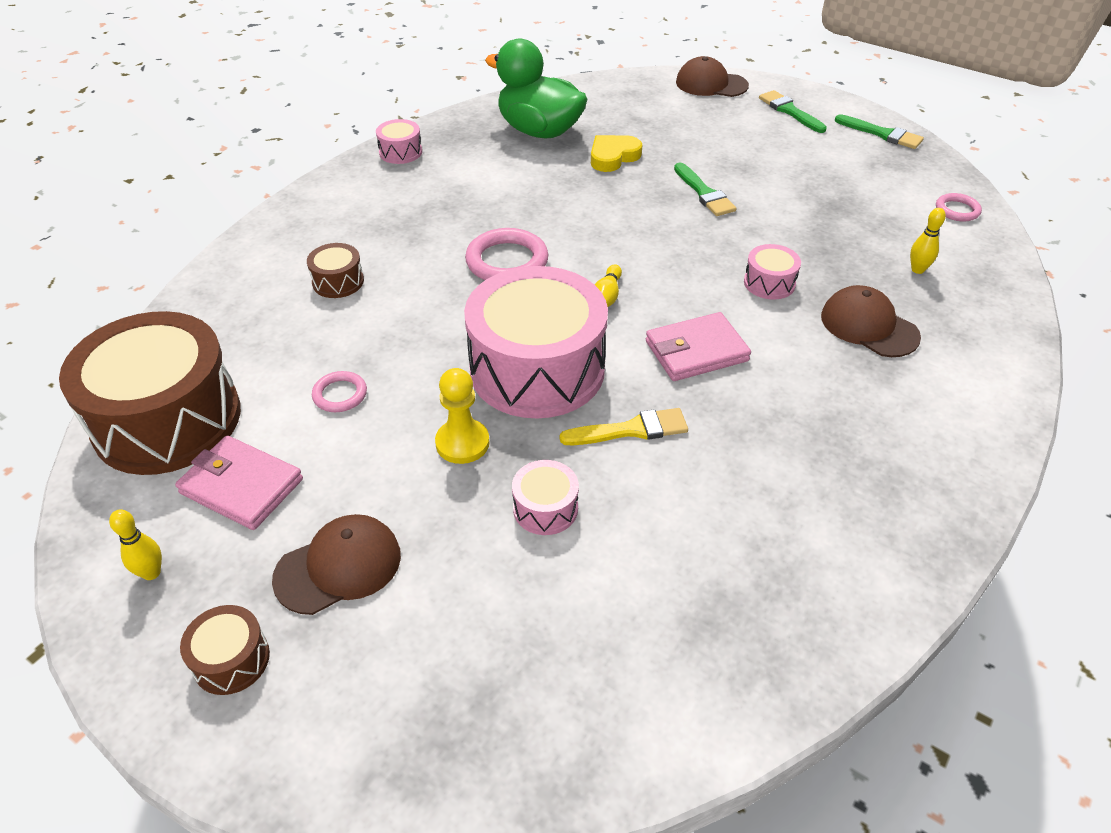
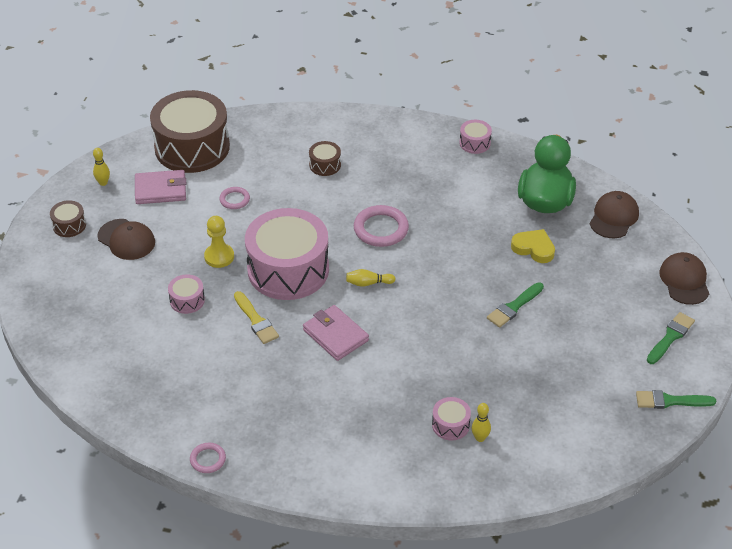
camera: 70 degrees right, 0 degrees up
pink wallet [175,436,303,530] -> pink wallet turned 75 degrees clockwise [135,170,186,204]
pink drum [744,244,801,300] -> pink drum moved to [432,397,471,441]
brown cap [821,285,921,357] -> brown cap moved to [590,191,639,238]
green brush [835,114,924,149] -> green brush turned 75 degrees clockwise [636,390,716,409]
pink ring [936,193,982,222] -> pink ring moved to [190,443,226,473]

